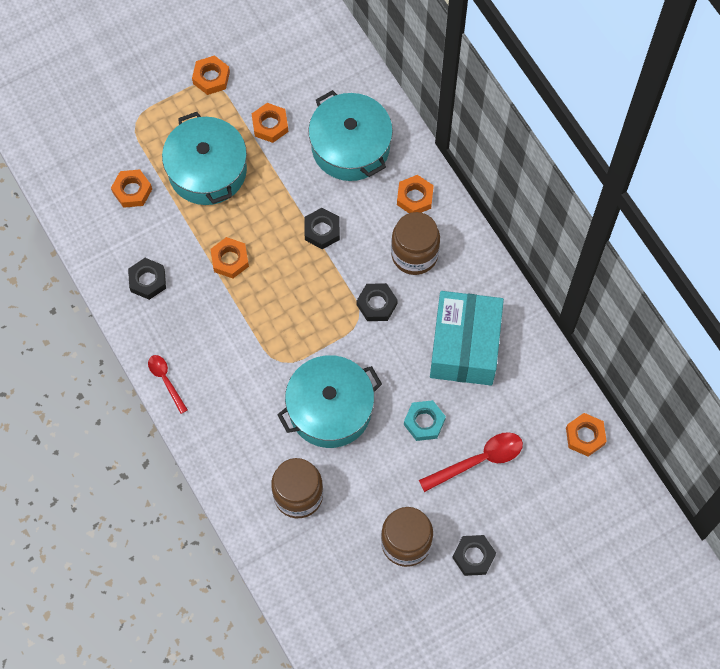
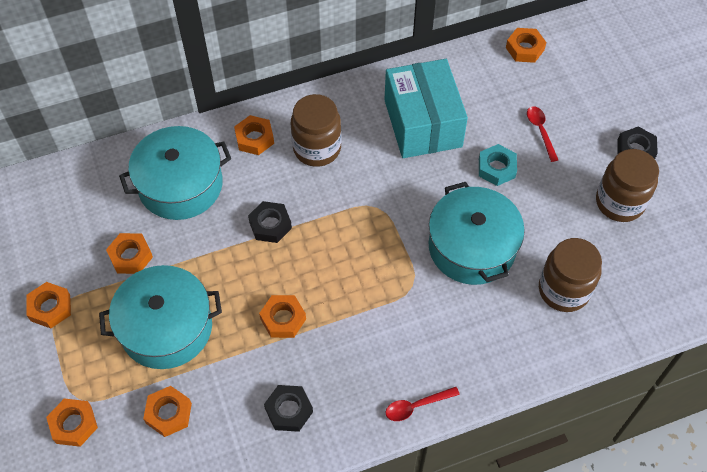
camera: 80 degrees left, 10 degrees down
black nut [357,283,398,321] -> none
red spoon [419,432,523,492] -> red spoon [527,106,558,162], size x0.62
turquoise box [430,291,504,385] -> turquoise box turned 60 degrees clockwise [384,59,468,158]
none -> orange nut [46,398,98,447]

